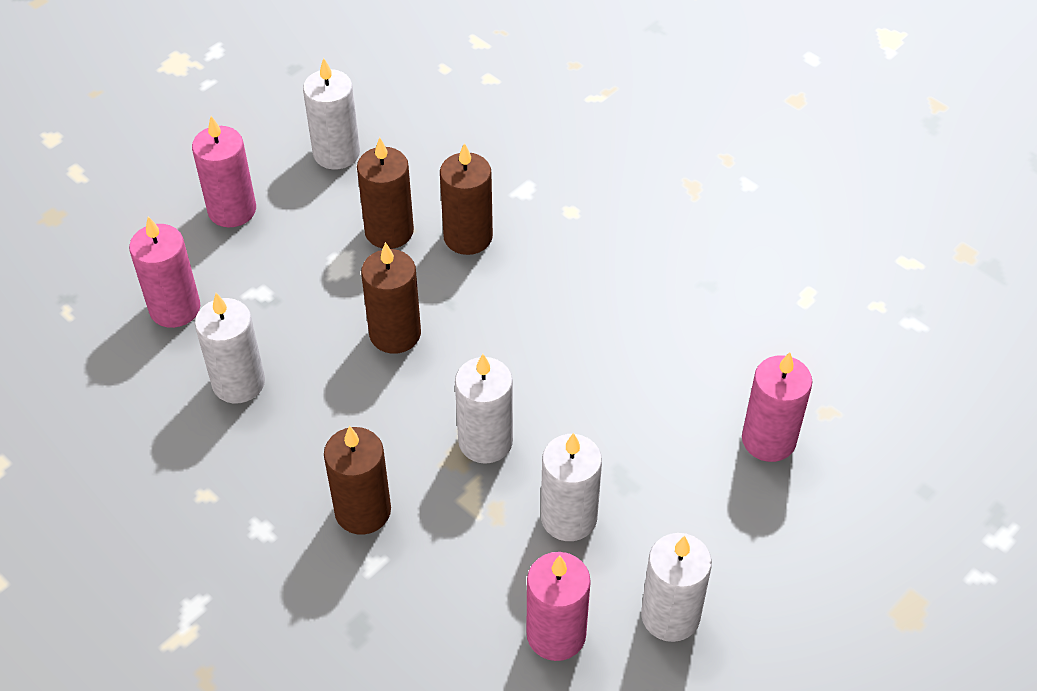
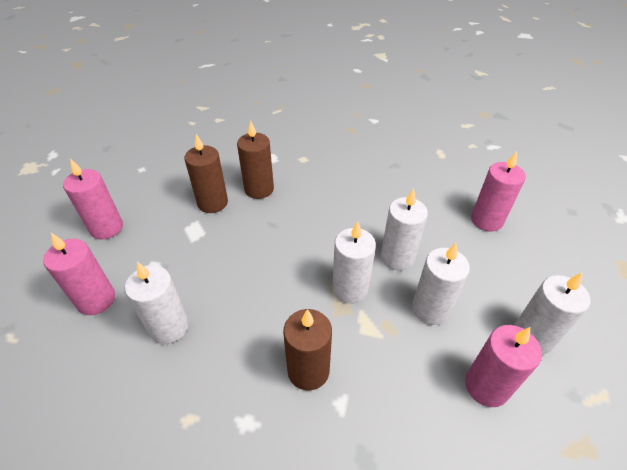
camera: 30 degrees left, 5 degrees down
white candle [303,58,360,170] -> white candle moved to [381,188,428,270]
brown candle [361,242,421,354] -> none

